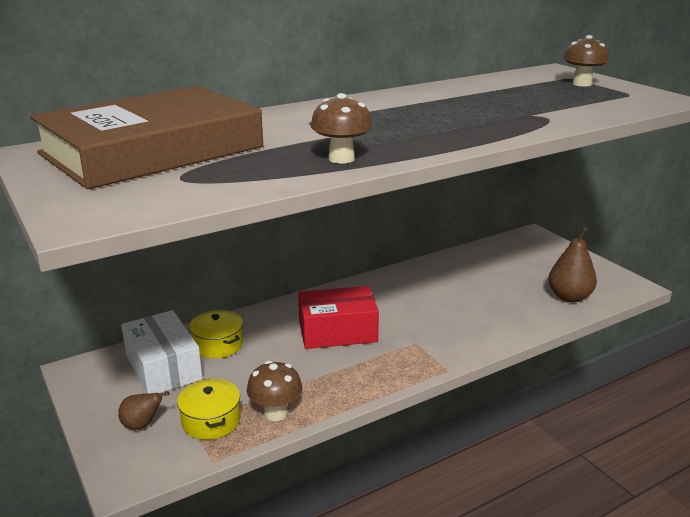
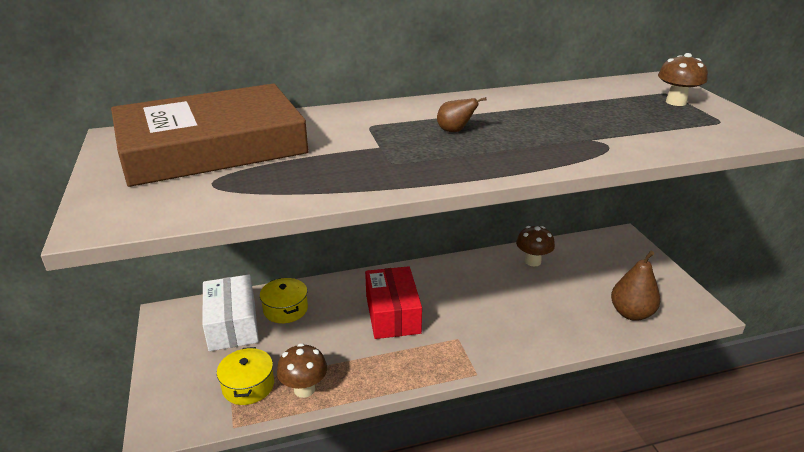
camera: 15 degrees right, 5 degrees up
brown pear [118,392,170,430] -> brown pear moved to [437,97,486,132]
red box [298,286,379,349] -> red box turned 75 degrees clockwise [365,266,422,339]
brown mushroom [311,93,372,164] -> brown mushroom moved to [516,226,555,266]

